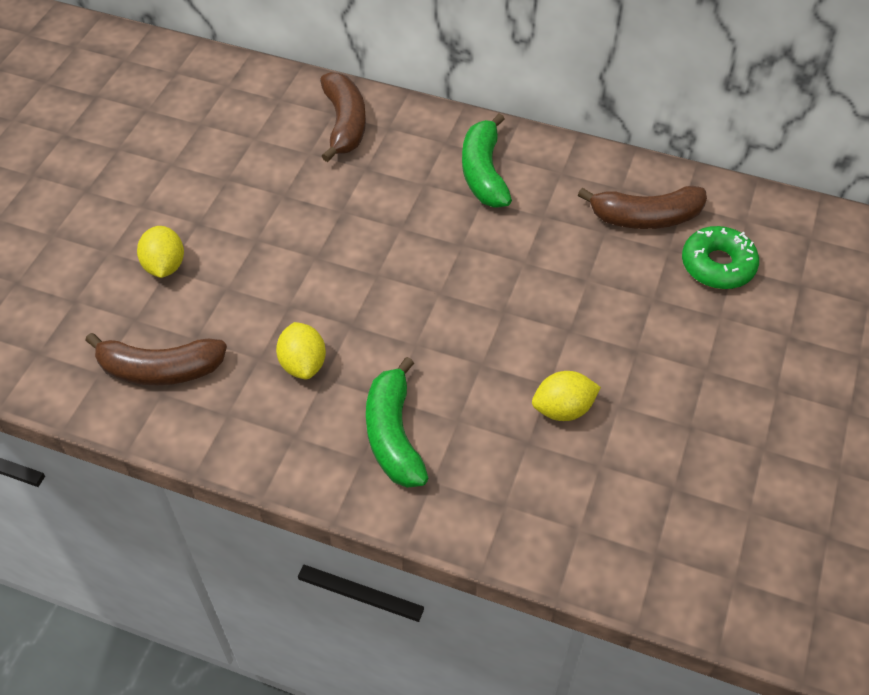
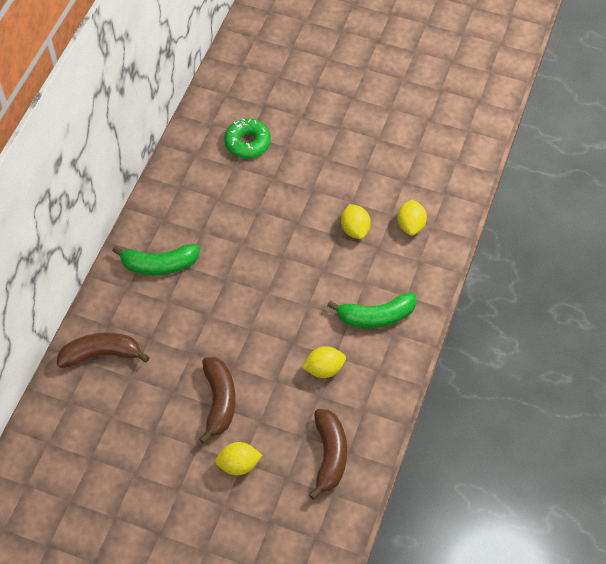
camera: 90 degrees left, 5 degrees up
brown banana [578,186,707,229] -> brown banana moved to [199,357,236,444]
none -> yellow lemon [397,200,427,236]

